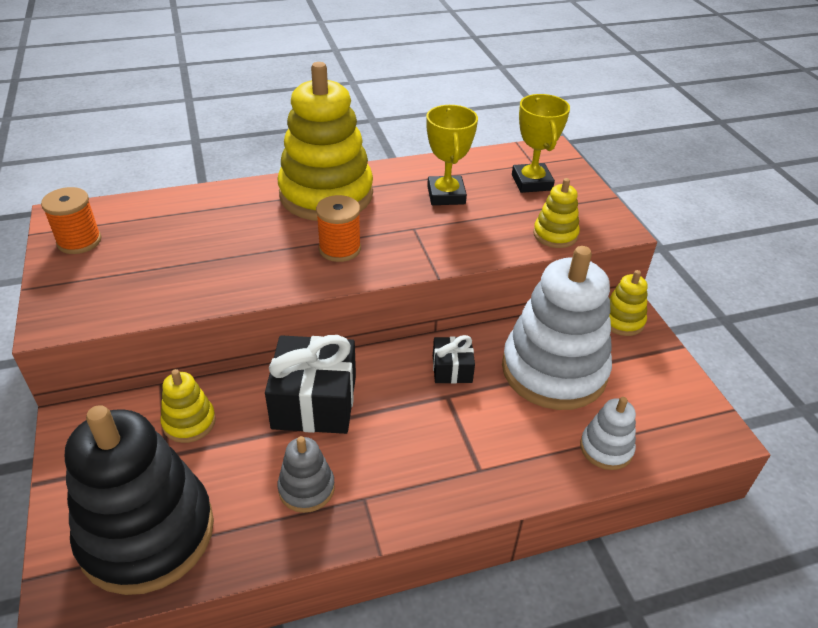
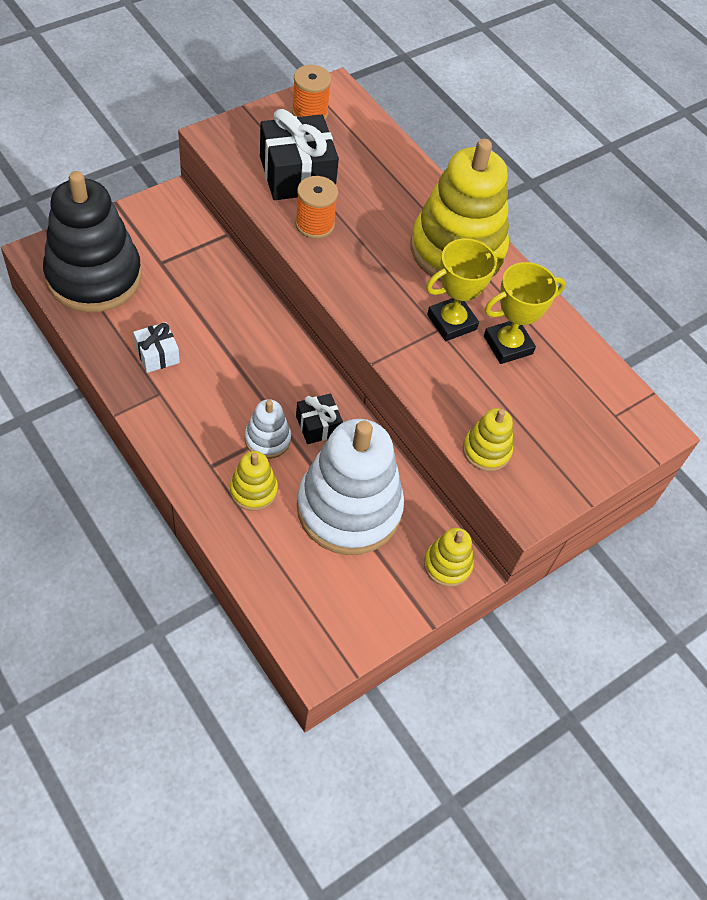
camera: 65 degrees right, 15 degrees up
yellow stacking toy [161,369,216,443] -> yellow stacking toy moved to [230,451,278,511]
black gift [265,335,356,434] -> black gift moved to [260,109,339,200]
grey stacking toy [278,436,335,513] -> white gift [133,322,180,373]
orange spool [316,195,361,262] -> orange spool moved to [295,176,338,239]
yellow trophy [512,94,570,193] -> yellow trophy moved to [426,238,504,341]
white stacking toy [580,397,636,470] -> white stacking toy moved to [245,399,291,459]

